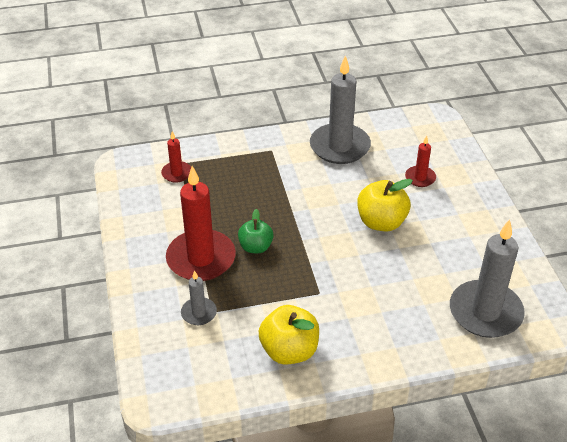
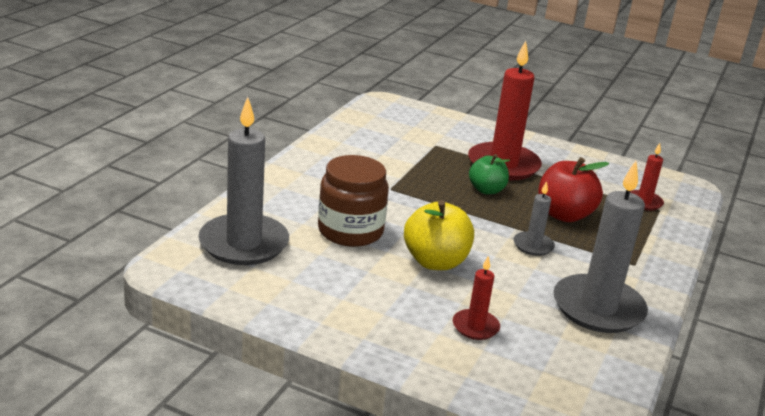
camera: 125 degrees right, 15 degrees down
grey candle [181,270,217,325] -> grey candle moved to [513,181,555,256]
yellow apple [259,305,319,365] -> none
none -> brown jar [318,155,389,247]
none -> red apple [538,157,609,222]

